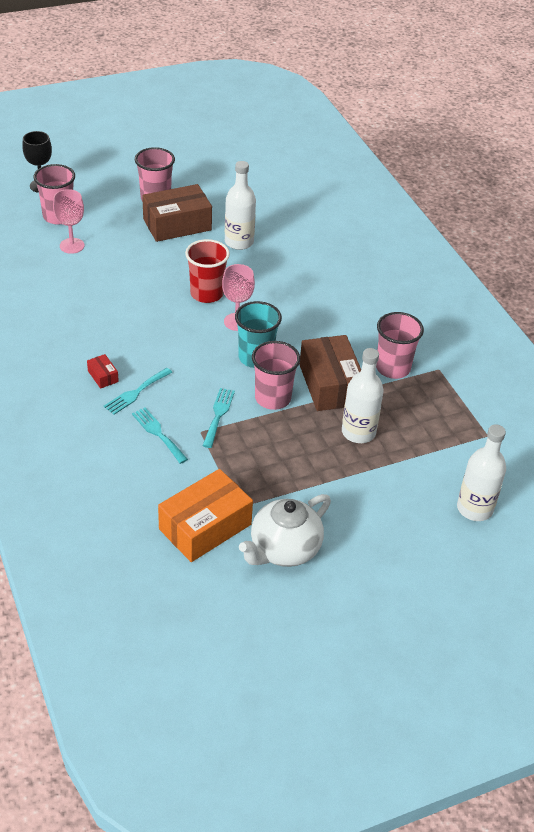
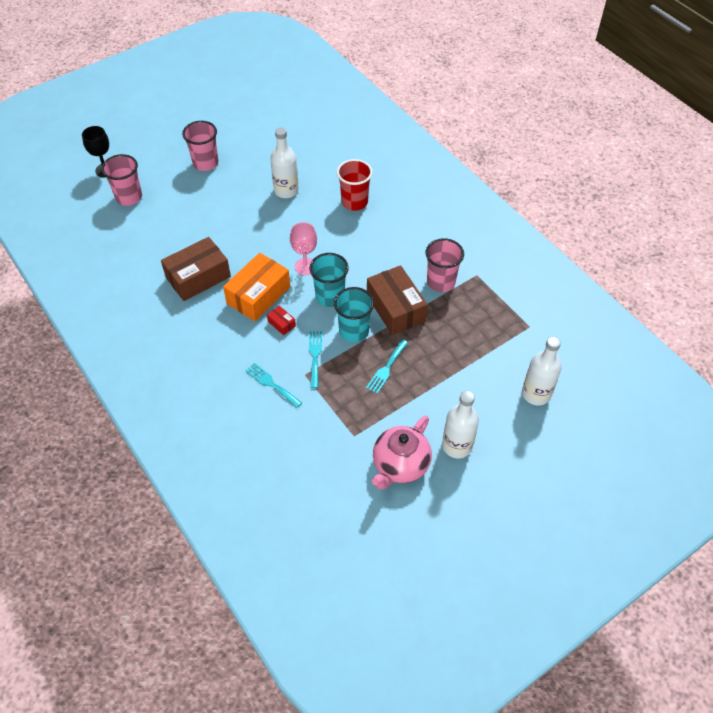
camera: 10 degrees left, 10 degrees up
pink goblet [53,189,85,254] -> none
red box [87,354,119,389] -> red box moved to [267,306,296,335]
turquoise fork [104,368,173,415] -> turquoise fork moved to [366,339,408,394]
brown box [142,184,212,242] -> brown box moved to [161,237,231,301]
orange box [158,469,253,562] -> orange box moved to [223,253,290,321]
red cup [185,239,230,303] -> red cup moved to [337,159,373,211]
white teapot [239,494,331,567] -> pink teapot [372,416,432,489]
pink cup [252,341,300,410] -> turquoise cup [334,287,374,342]
white bottle [342,348,384,443] -> white bottle moved to [442,391,479,458]

